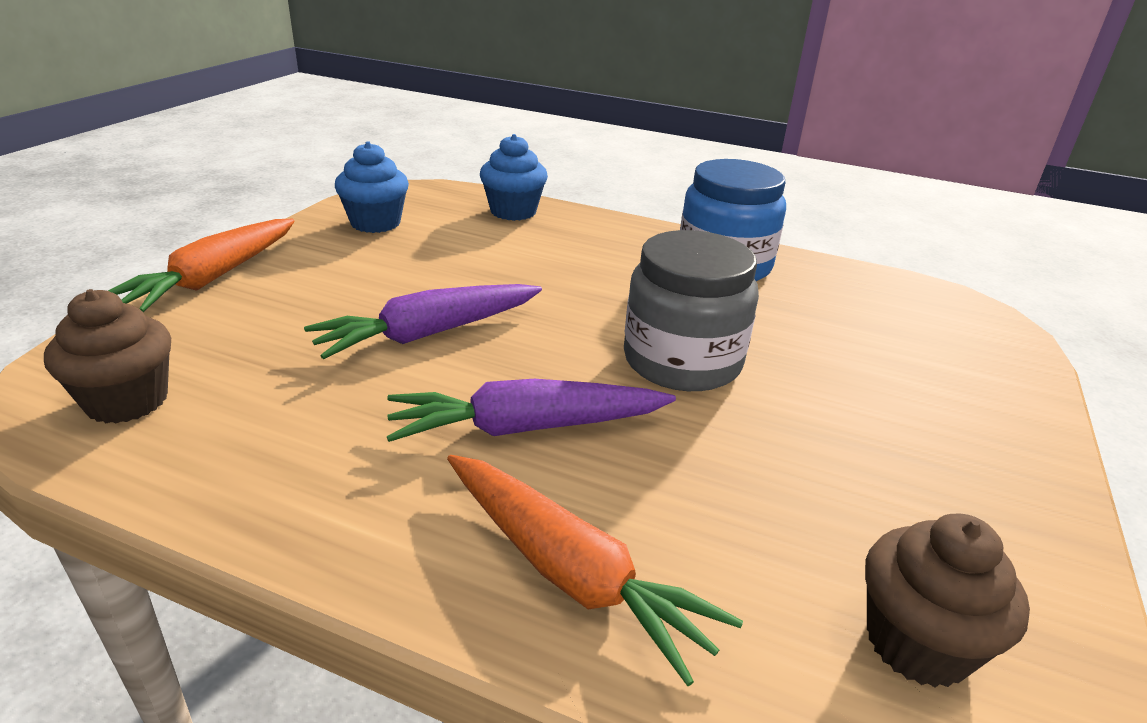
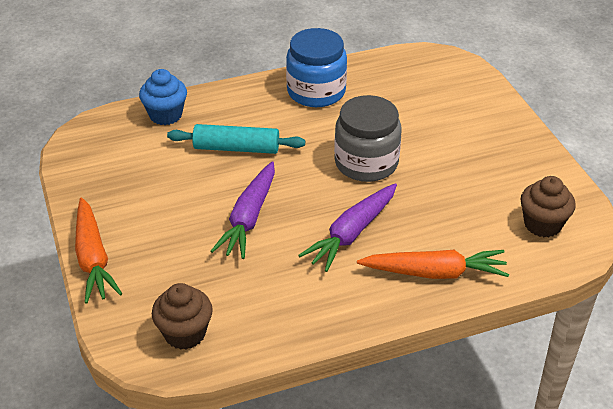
camera: 40 degrees left, 10 degrees up
blue cupcake [335,141,409,233] -> none
none -> turquoise rolling pin [167,124,305,154]

